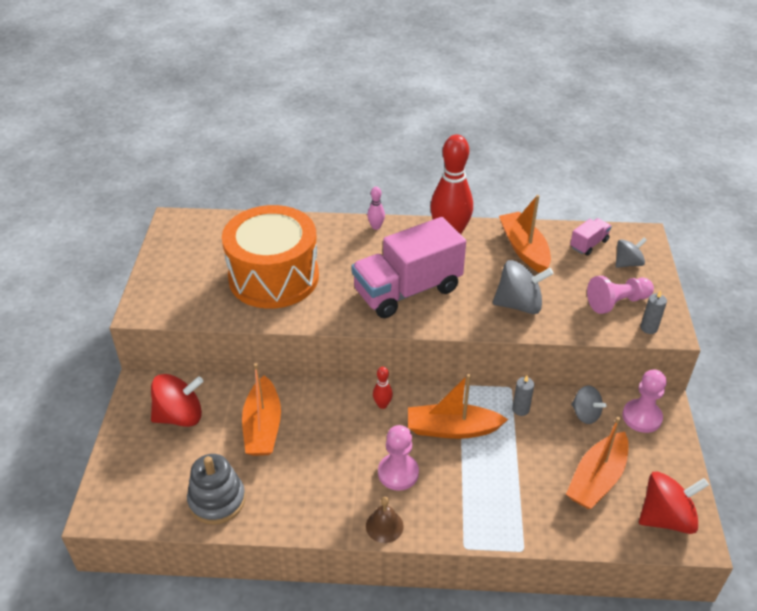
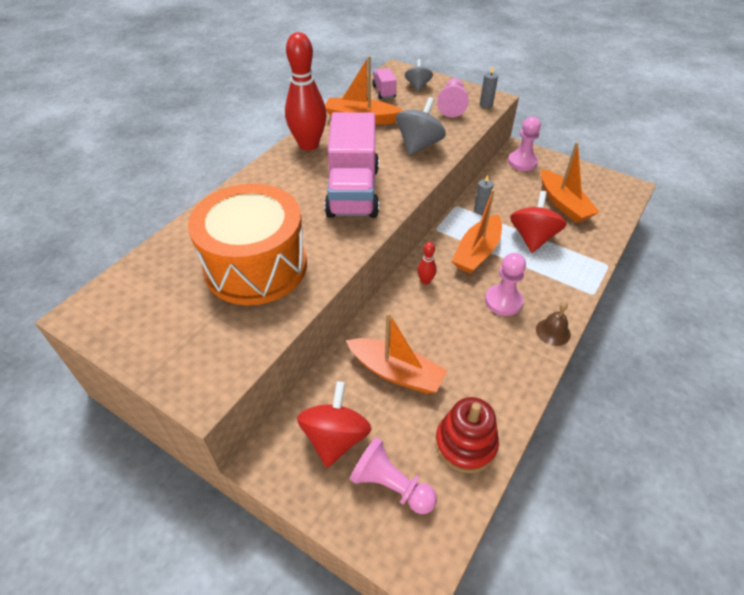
camera: 60 degrees left, 5 degrees up
grey stacking toy [187,454,245,525] -> red stacking toy [435,397,499,473]
pink bowling pin [367,187,385,230] -> none
grey spinning top [571,386,607,424] -> none
red spinning top [639,472,709,534] -> red spinning top moved to [510,191,567,253]
none -> pink pawn [350,437,437,514]

